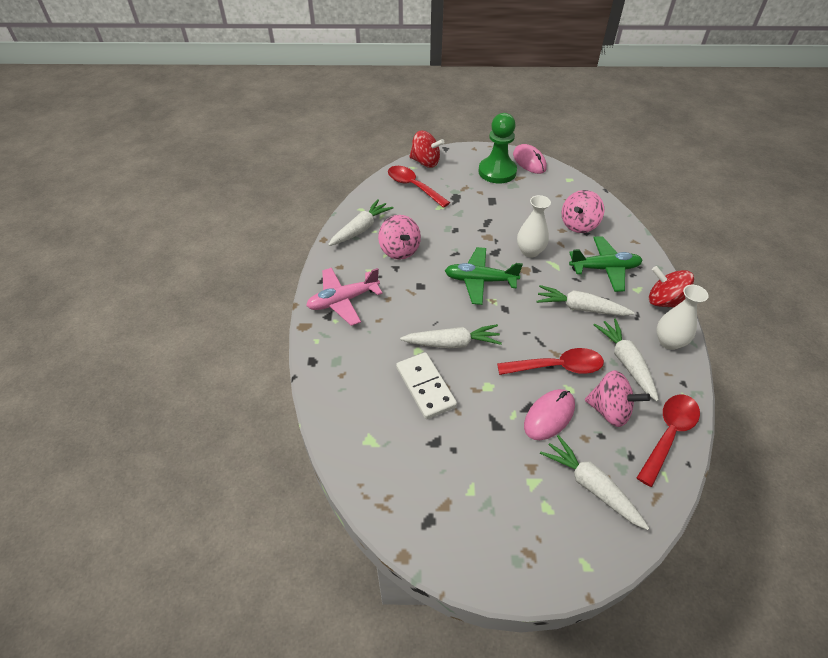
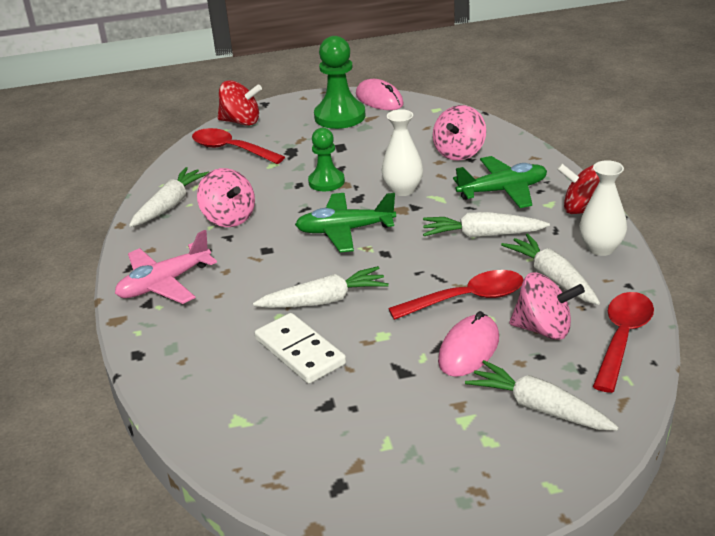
camera: 10 degrees left, 15 degrees down
none -> green pawn [308,128,345,191]

